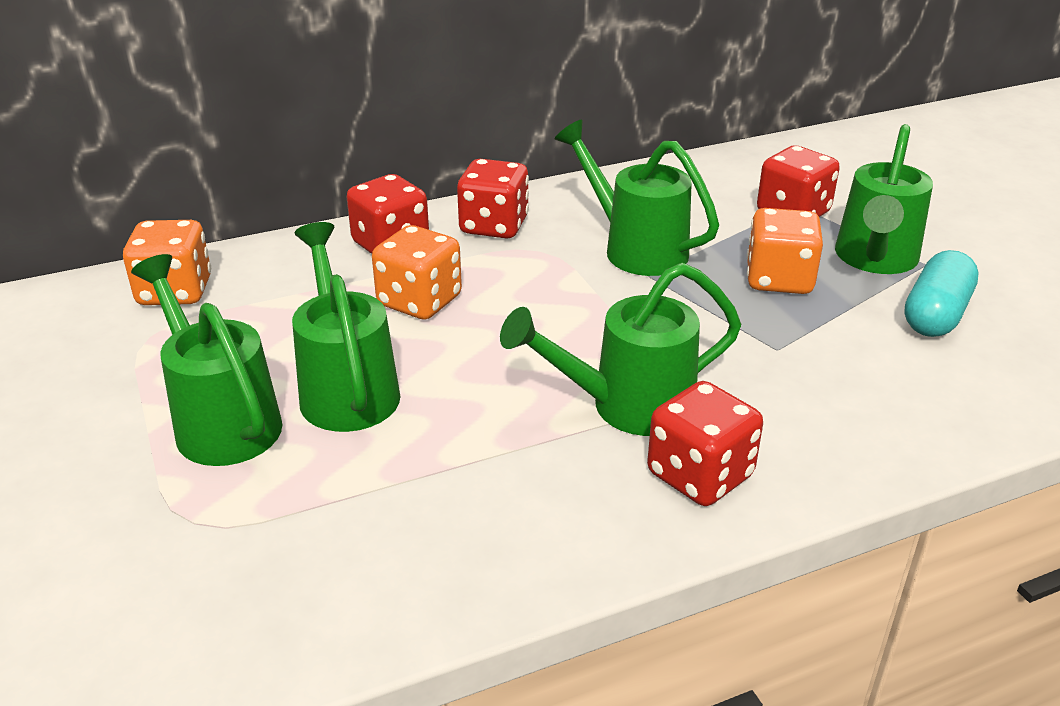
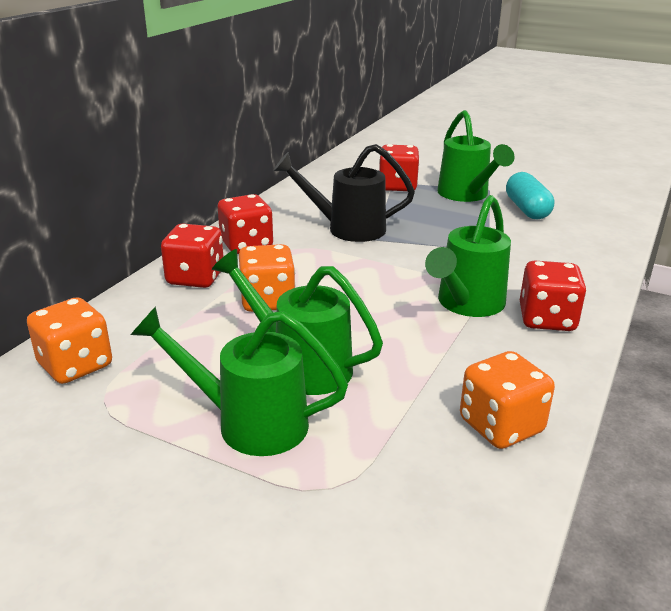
camera: 40 degrees left, 5 degrees down
green watering can [555,120,719,276] -> black watering can [273,144,415,242]
orange dice [747,208,823,294] -> orange dice moved to [460,351,555,449]

